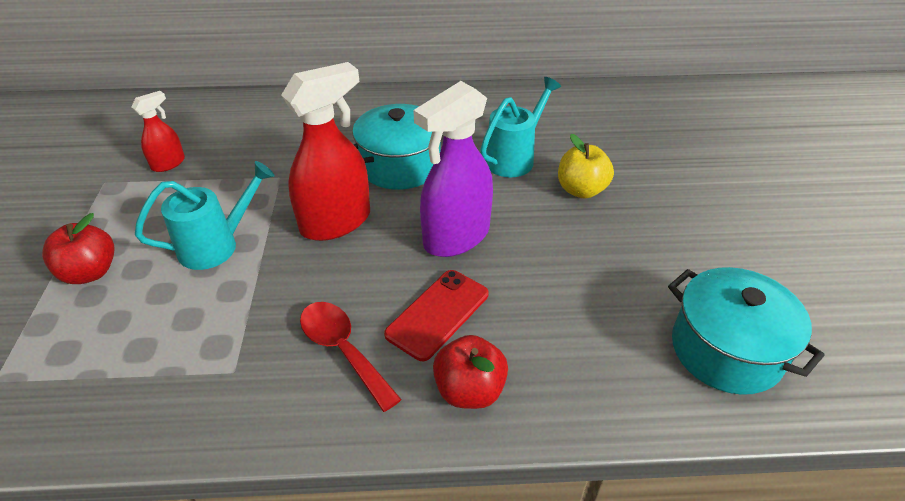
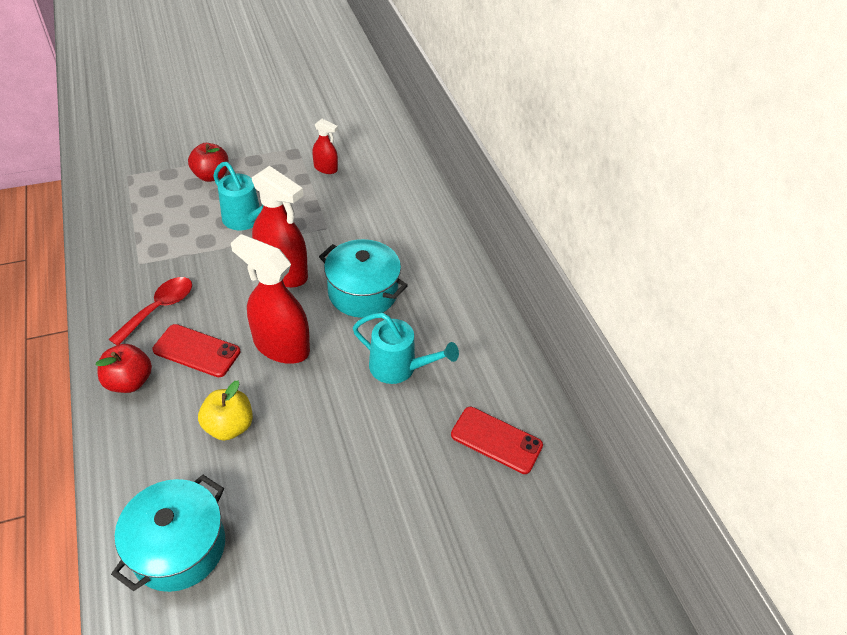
camera: 70 degrees right, 5 degrees up
purple spray bottle [413,81,493,257] -> red spray bottle [231,234,310,364]
yellow apple [558,134,614,198] -> yellow apple moved to [198,381,253,441]
none -> red phone [451,407,543,474]

